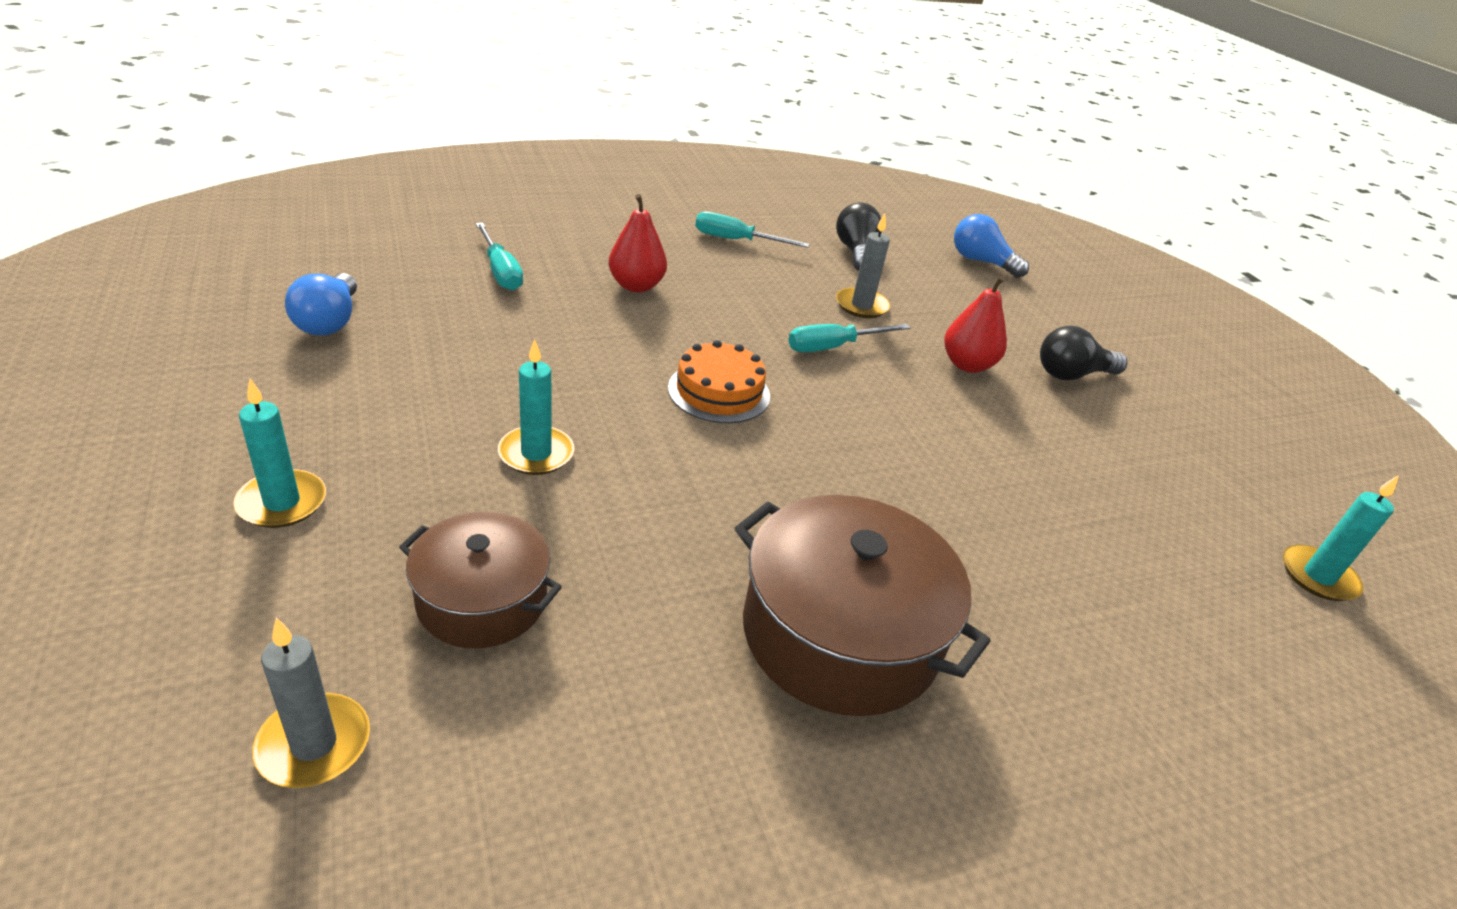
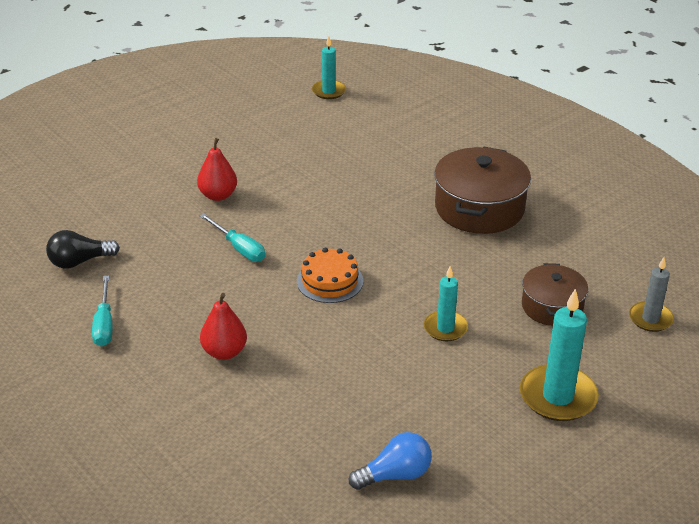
camera: 105 degrees left, 0 degrees up
turquoise candle [233,379,326,528] -> turquoise candle [520,289,599,421], size x1.64
turquoise screwdriver [476,223,523,291] -> none
grey candle [836,213,890,318] -> none
blue light bulb [954,214,1029,278] -> none
black light bulb [1040,326,1128,381] -> none

